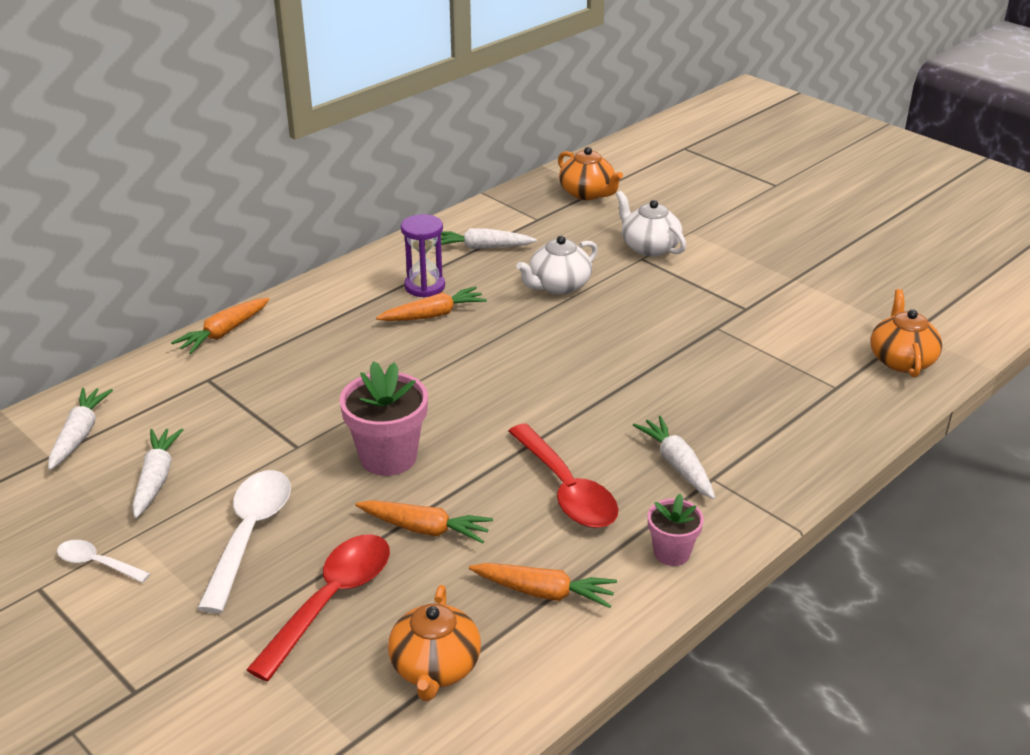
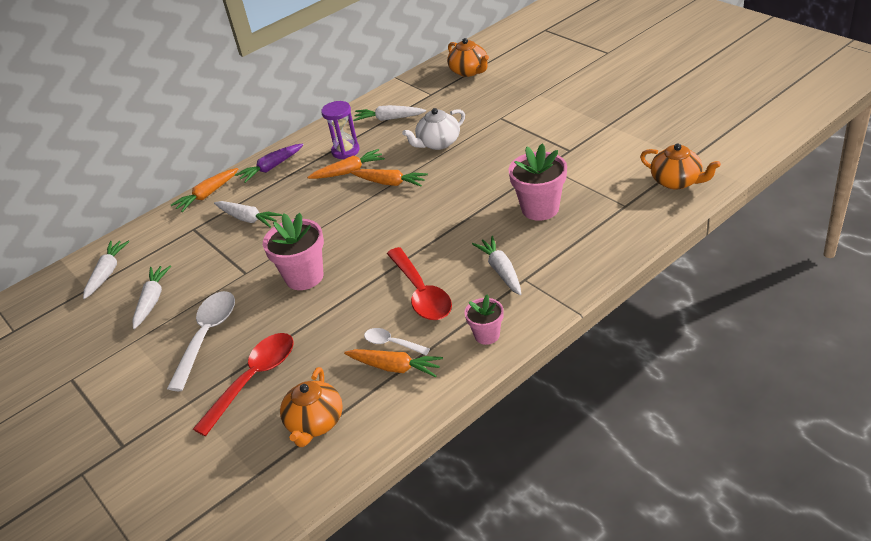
camera: 10 degrees right, 5 degrees up
white spoon [57,540,151,583] -> white spoon moved to [364,328,430,355]
orange carrot [355,500,493,544] -> orange carrot moved to [351,169,428,187]
white teapot [616,191,686,257] -> none
orange teapot [870,289,942,377] -> orange teapot turned 120 degrees clockwise [640,143,721,190]
none -> white carrot [214,201,282,228]
none -> purple carrot [235,143,304,183]
none -> pink flower pot [509,143,567,221]

